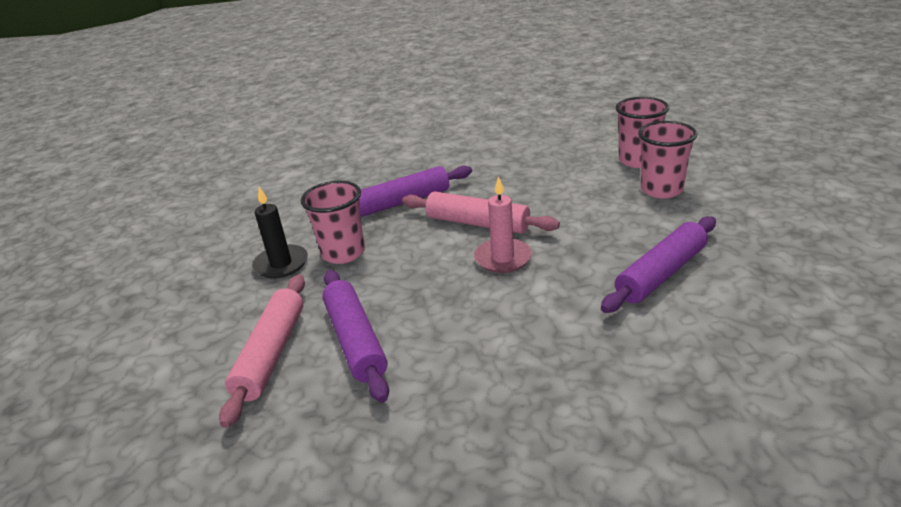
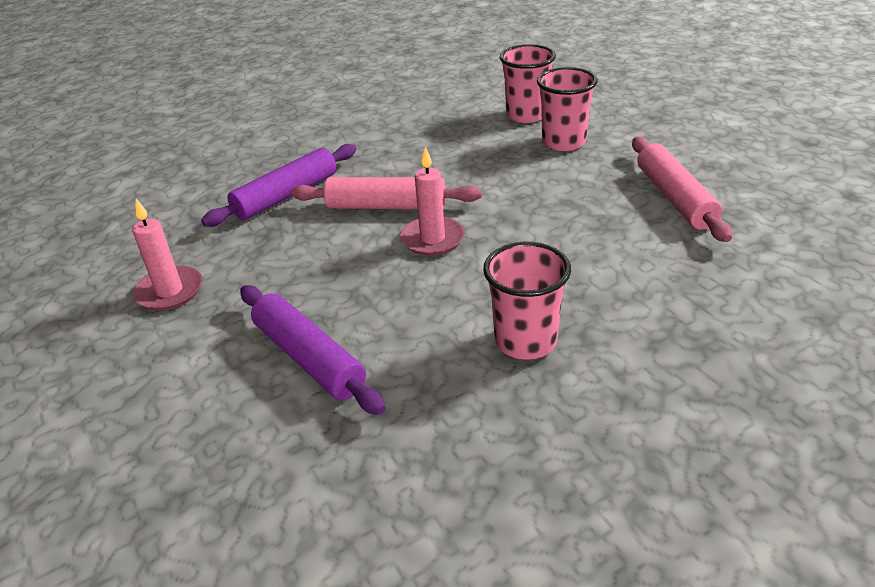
camera: 20 degrees left, 5 degrees up
pink rolling pin [219,274,305,428] -> pink rolling pin moved to [632,137,732,242]
black candle [252,187,308,279] -> pink candle [132,199,202,310]
pink cup [301,181,365,264] -> pink cup moved to [483,242,571,360]
purple rolling pin [601,216,716,313] -> none

